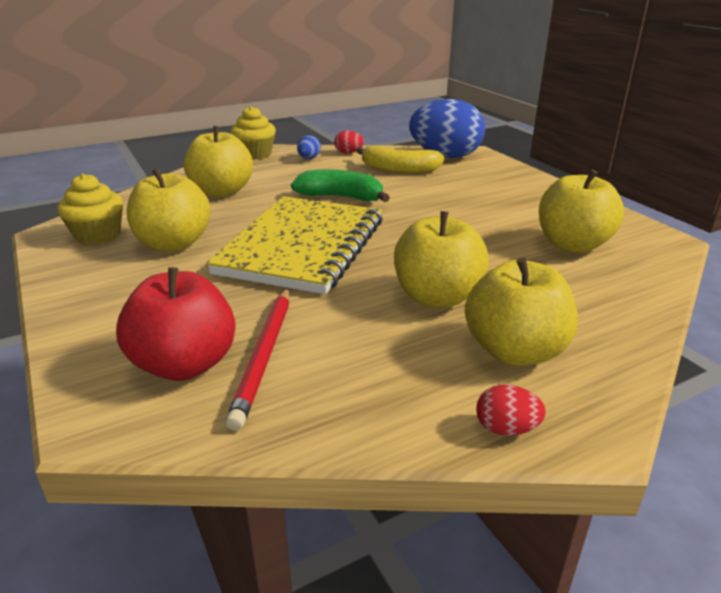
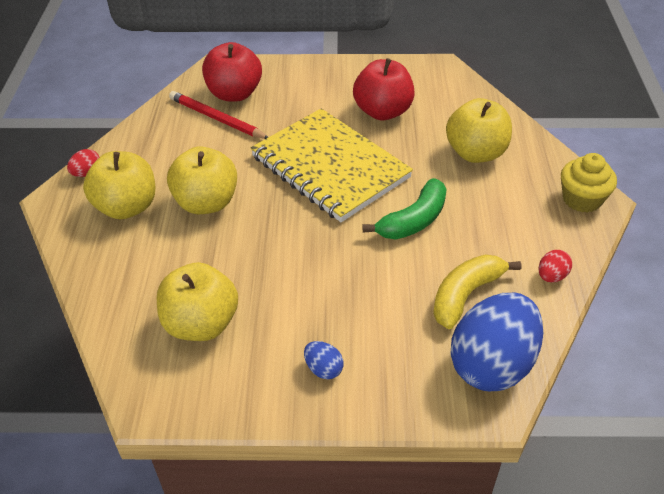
camera: 120 degrees right, 15 degrees up
yellow cupcake [57,173,123,245] -> none
yellow apple [127,168,211,251] -> red apple [353,58,415,120]
blue egg [297,135,321,159] -> blue egg moved to [304,341,344,379]

